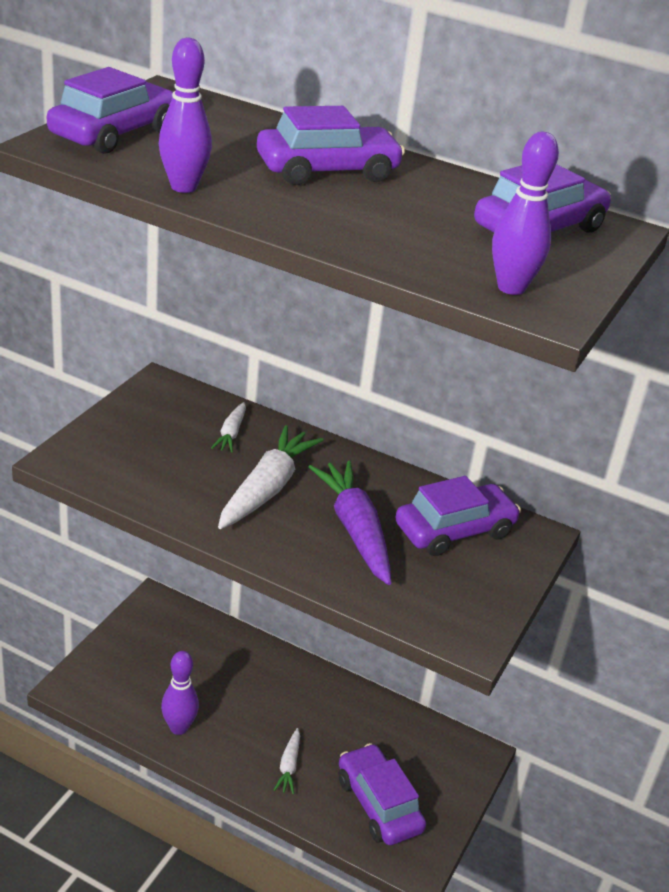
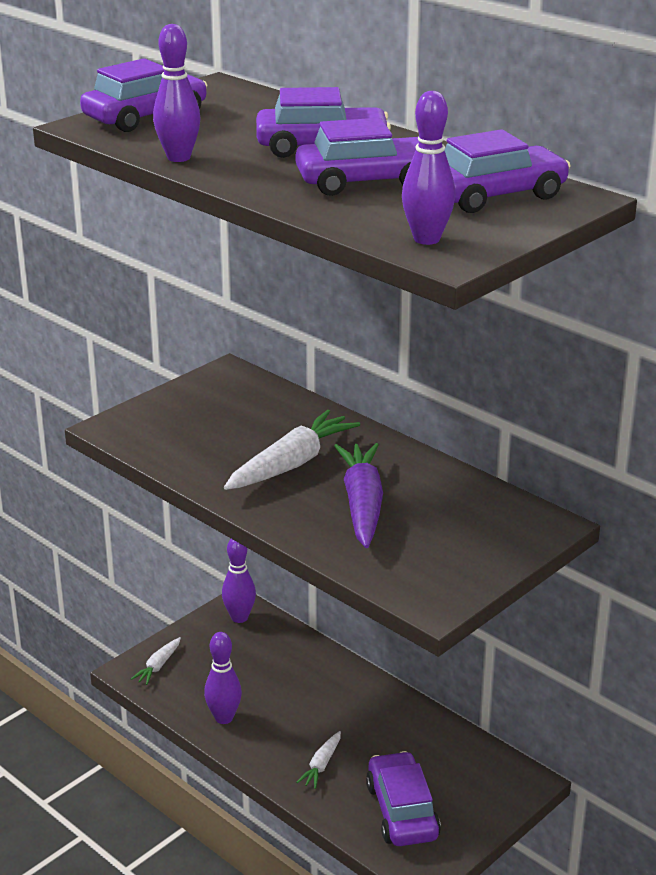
camera: 20 degrees right, 5 degrees down
white carrot [211,402,246,453] -> white carrot moved to [131,637,181,685]
purple car [395,476,521,556] -> purple car moved to [295,118,419,196]
none -> purple bowling pin [222,539,256,623]

